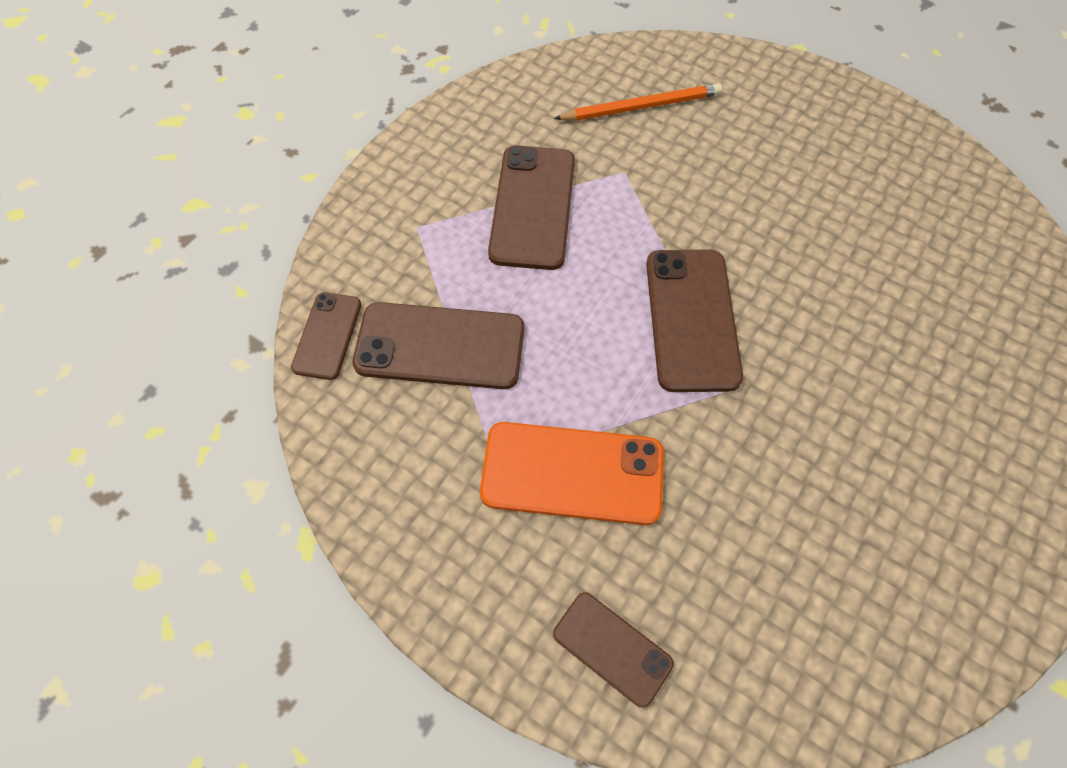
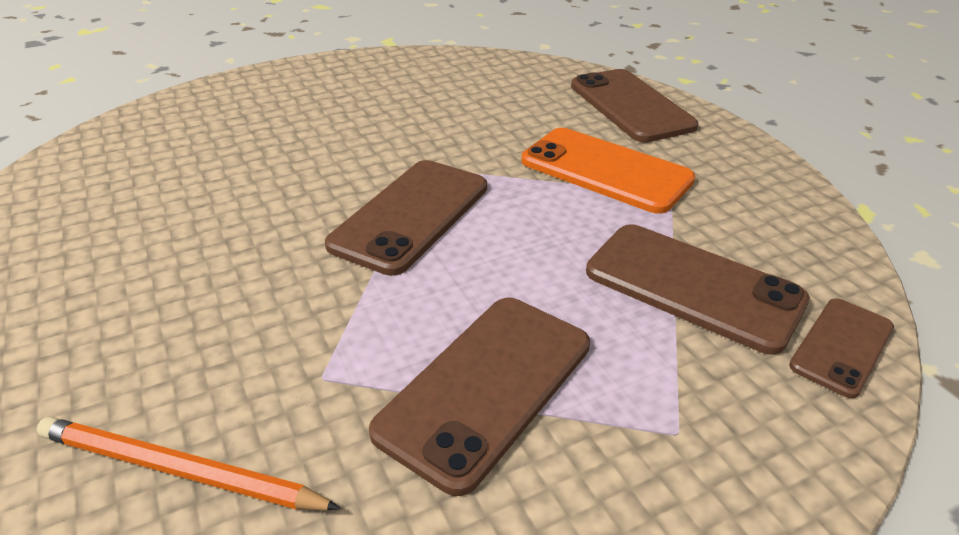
camera: 150 degrees left, 25 degrees down
brown phone [553,592,674,708] -> brown phone [571,69,698,142], size x1.72

